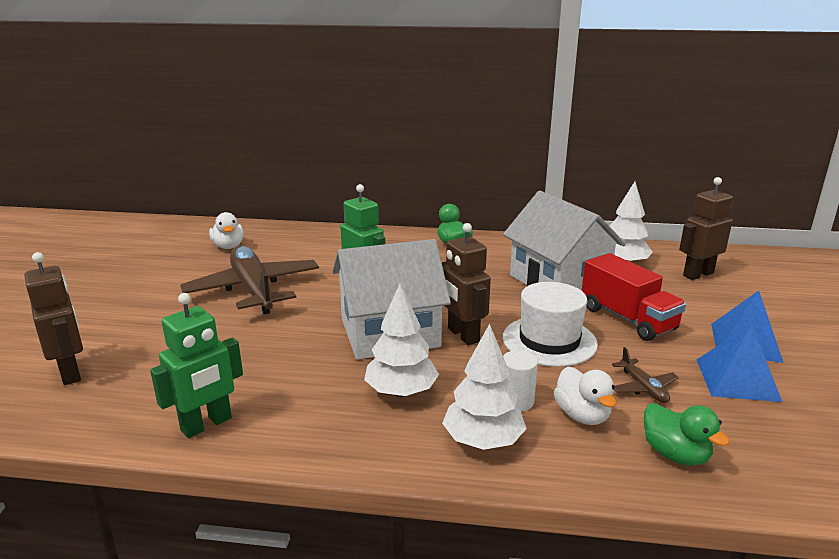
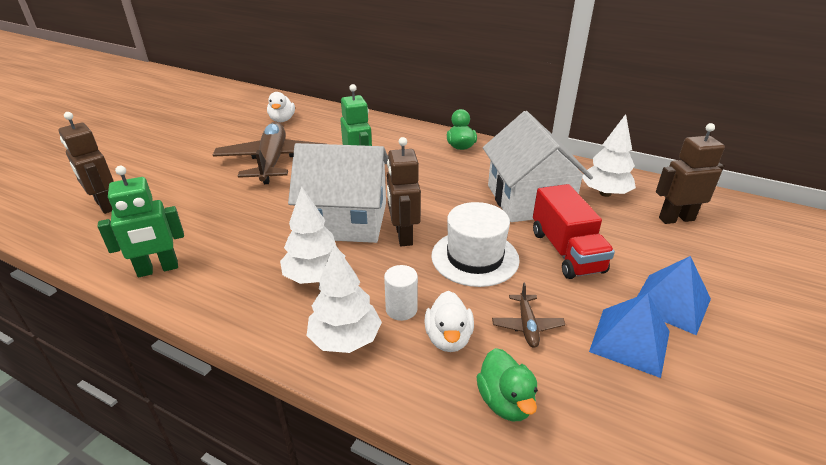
camera: 20 degrees right, 10 degrees up
brown robot [24,252,83,385] -> brown robot turned 150 degrees clockwise [59,112,114,214]

